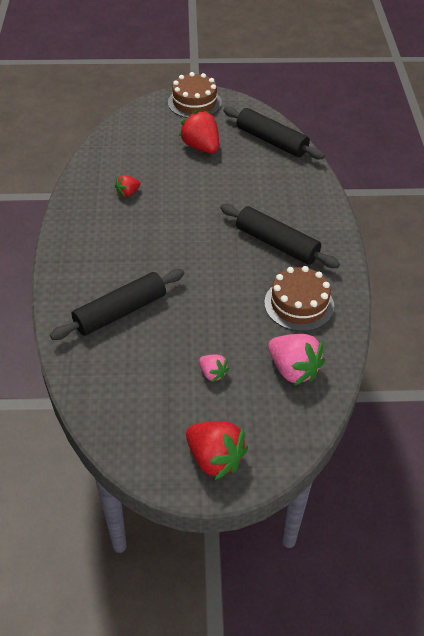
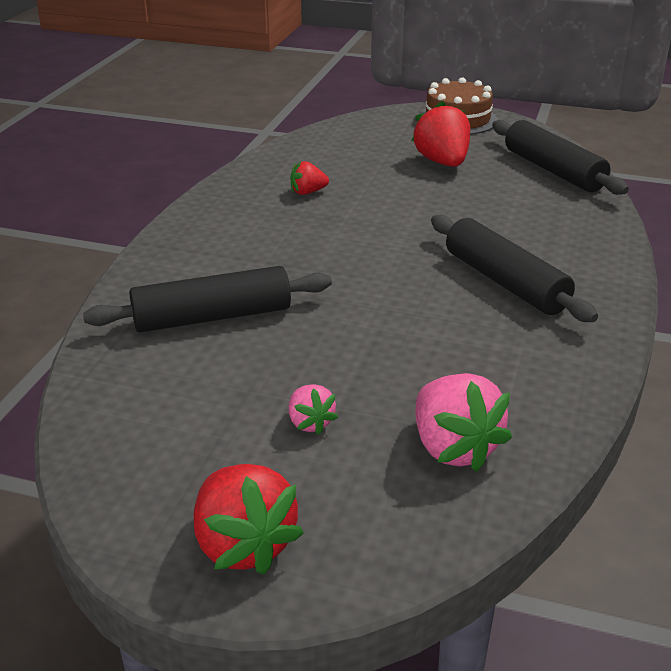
camera: 20 degrees right, 15 degrees down
brown cake [264,266,334,331] -> none

